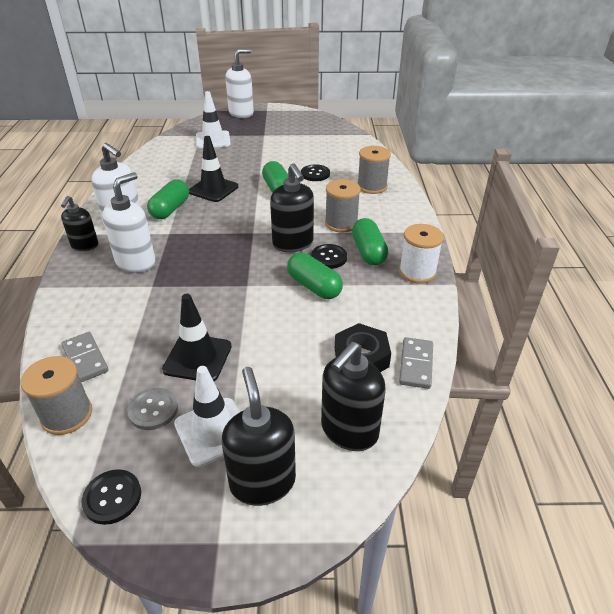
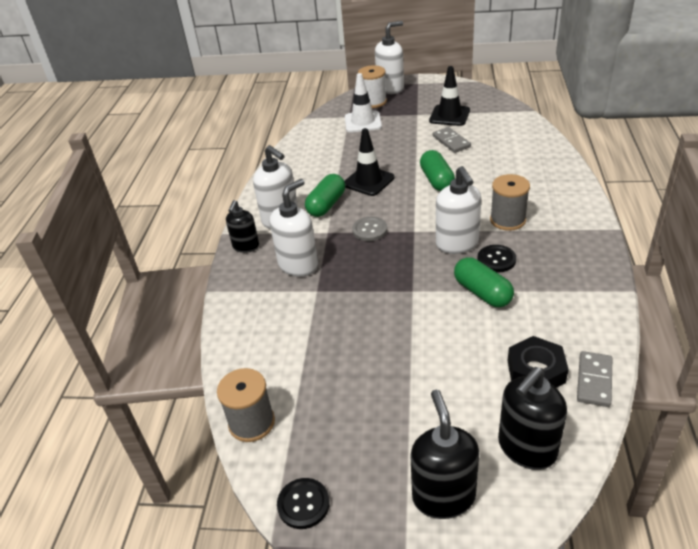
camera: 10 degrees right, 0 degrees up
grey domino [61,332,109,382] -> grey domino moved to [433,127,471,153]
grey button [127,388,178,430] -> grey button moved to [352,217,387,241]
black traffic cone [162,294,232,381] -> black traffic cone moved to [429,66,470,126]
white traffic cone [174,366,240,467] -> none
black soap dispenser [270,163,314,252] -> white soap dispenser [436,166,481,254]
black button [301,164,330,181] -> none
green capsule [352,218,388,265] -> none
grey spool [358,146,391,194] -> none
white spool [399,224,444,284] -> white spool moved to [358,65,387,108]

